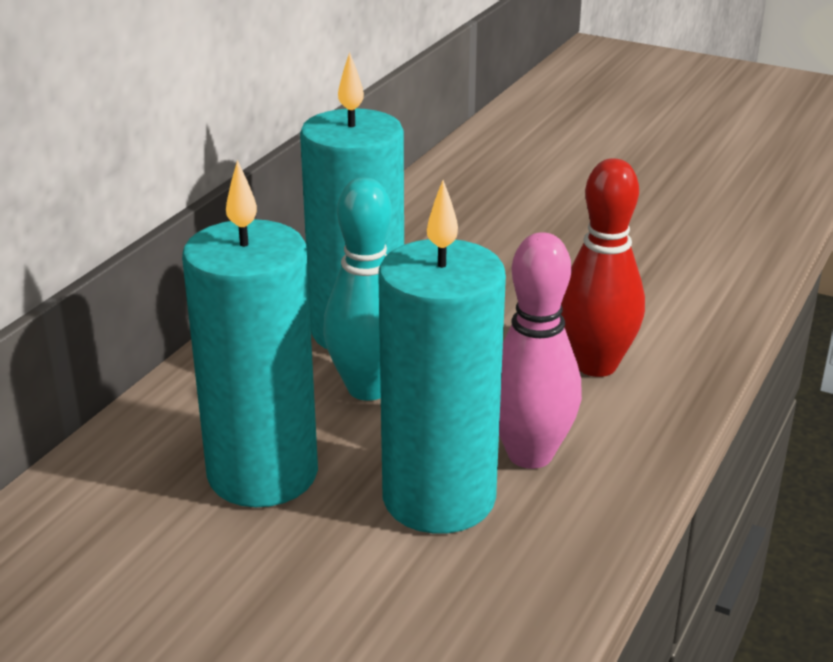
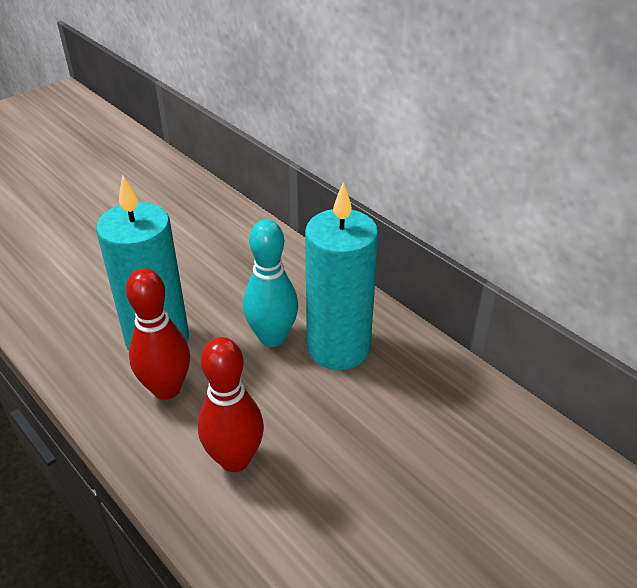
camera: 110 degrees right, 10 degrees up
turquoise candle [182,160,318,507] -> none
pink bowling pin [499,232,582,469] -> red bowling pin [126,268,190,400]

